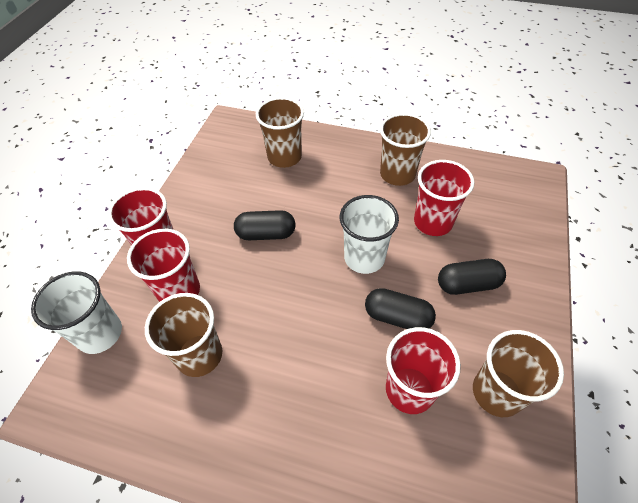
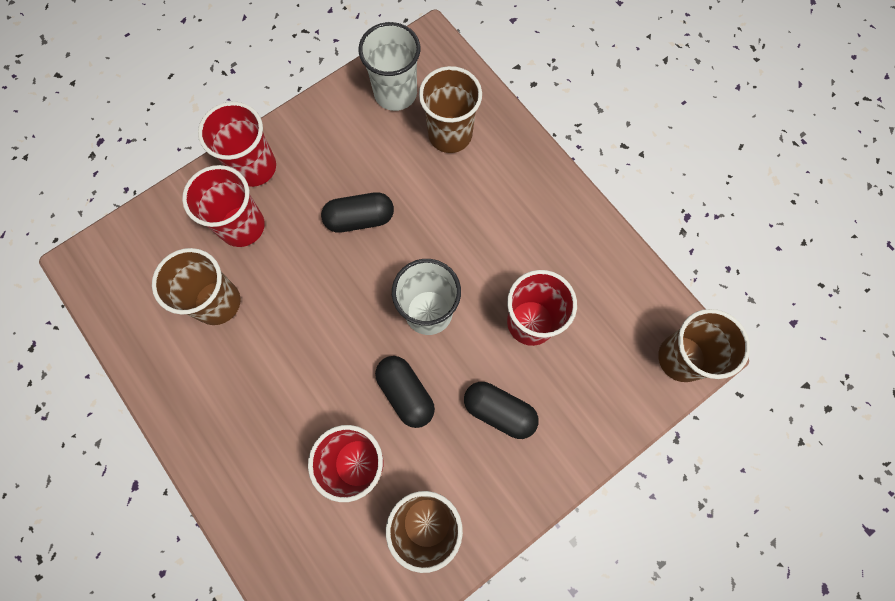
camera: 35 degrees right, 20 degrees up
white cup [31,271,122,354] -> white cup moved to [359,22,420,111]
black capsule [234,210,296,240] -> black capsule turned 45 degrees counterclockwise [321,192,394,233]
brown cup [380,113,431,186] -> brown cup moved to [658,309,750,382]

